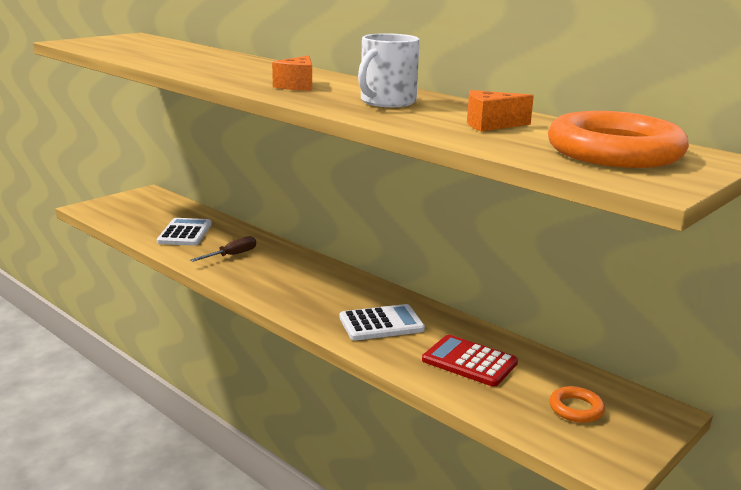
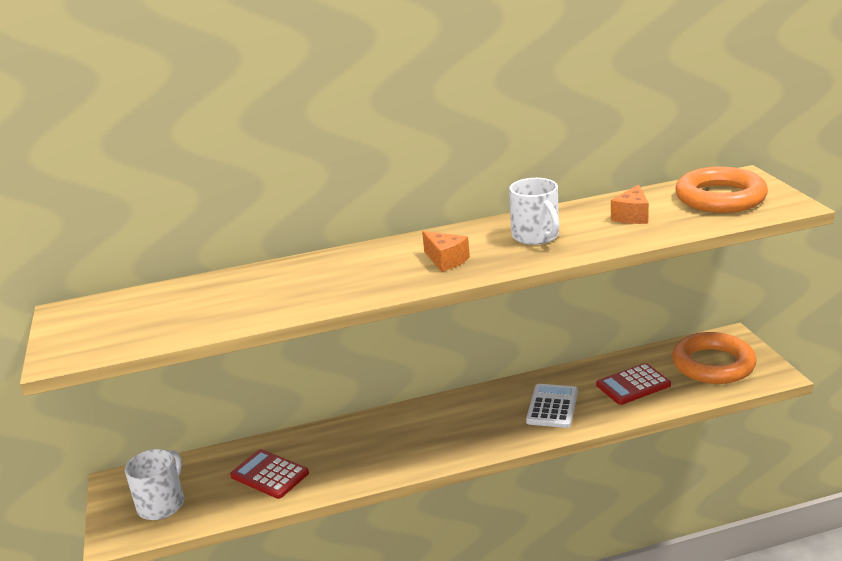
camera: 55 degrees left, 5 degrees up
white calculator [157,218,212,246] -> red calculator [230,449,309,499]
brown screwdriver [190,236,256,262] -> none
orange ring [549,386,605,423] -> orange ring [672,332,757,384], size x2.18
none -> white mug [125,449,184,520]

